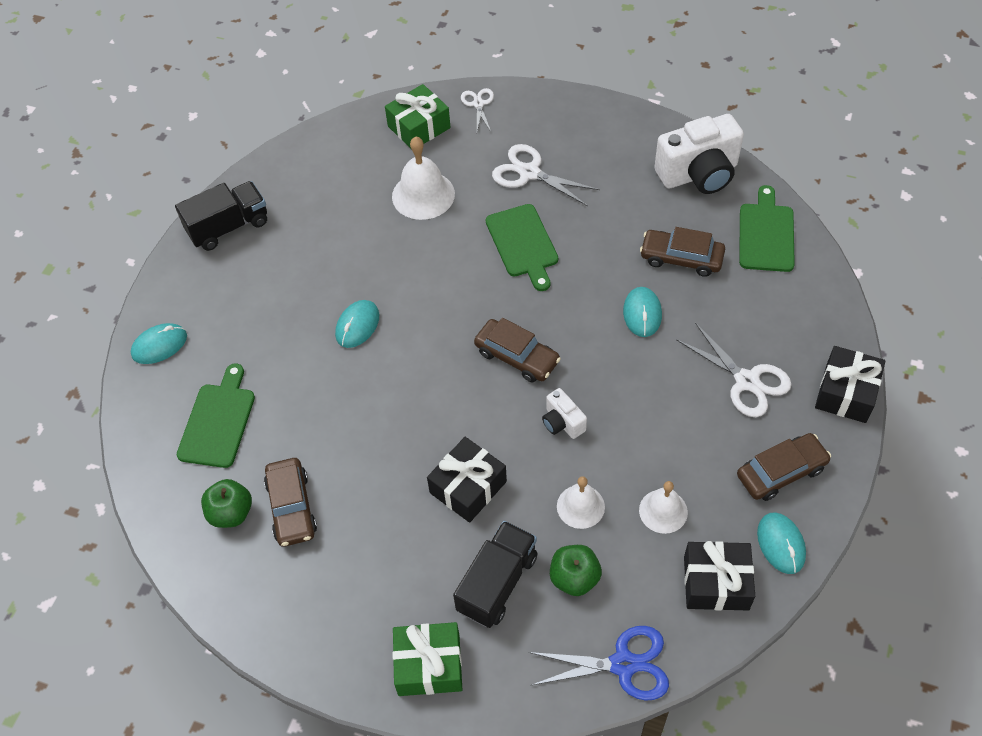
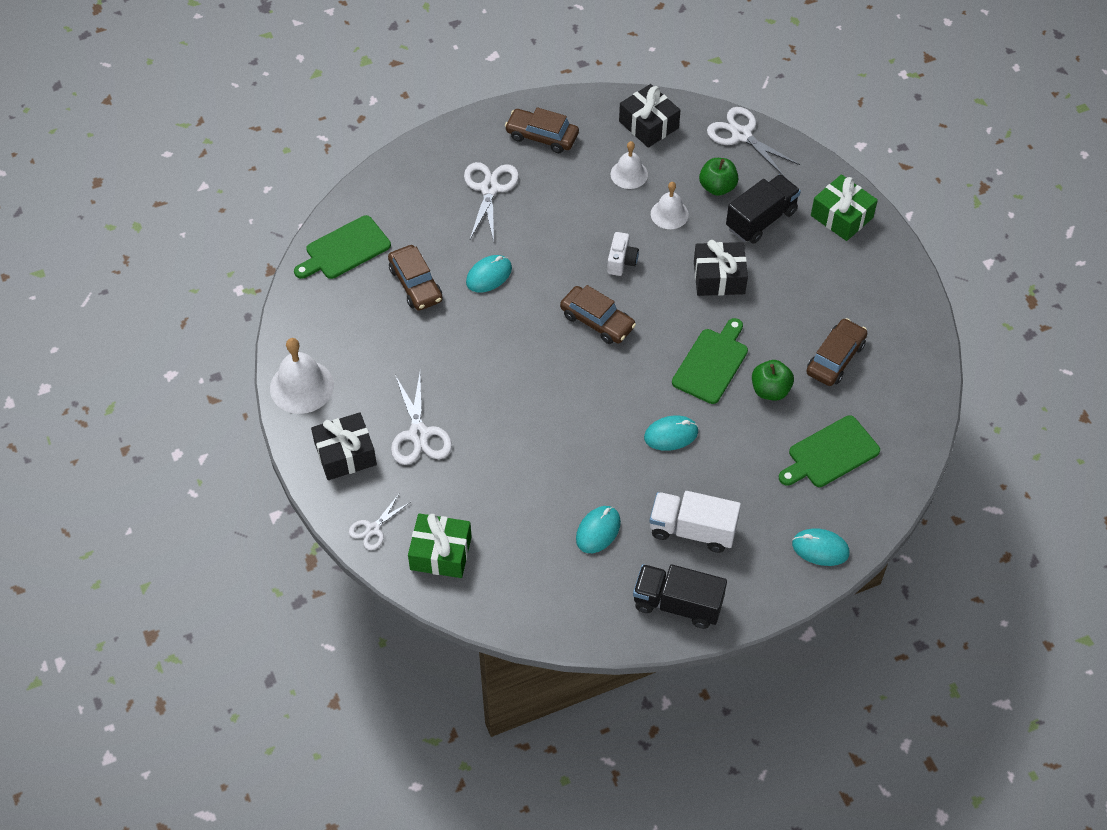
camera: 135 degrees left, 0 degrees up
green apple [201,479,252,528] -> green apple moved to [752,360,794,401]
white bell [392,137,455,220] -> white bell moved to [270,338,334,414]
black truck [453,521,537,628] -> black truck turned 150 degrees clockwise [726,174,801,244]
brown car [474,318,561,383] -> brown car turned 135 degrees clockwise [560,285,636,344]
green cutting board [486,204,558,291] -> green cutting board moved to [672,318,748,404]
blue scissors [528,626,669,701] -> white scissors [707,107,800,176]
white camera [654,114,744,194] -> none
turquoise mouse [757,512,806,574] -> turquoise mouse moved to [576,506,621,553]
black gift [815,346,886,423] -> black gift moved to [311,412,377,480]
none -> white truck [649,491,741,553]

